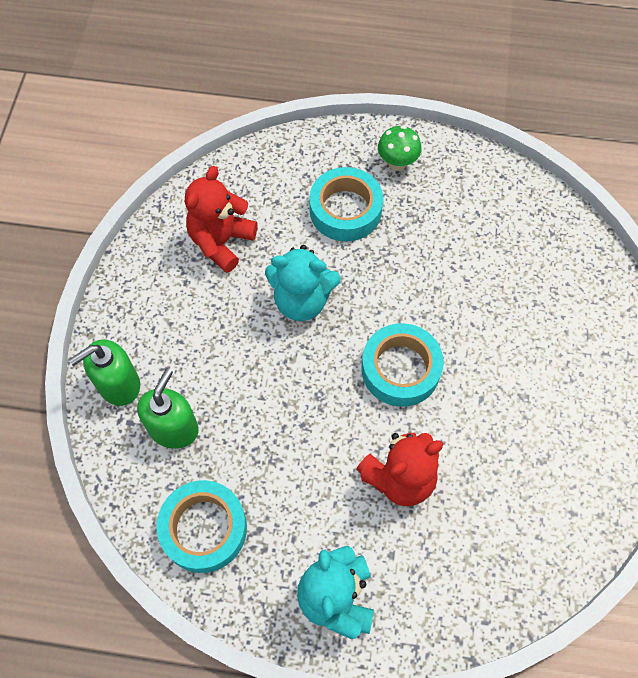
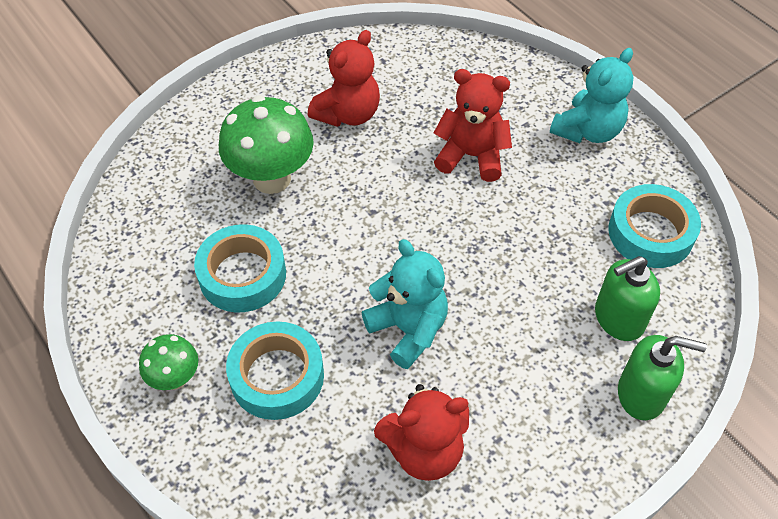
camera: 135 degrees left, 10 degrees down
turquoise tape [361,323,444,407] -> turquoise tape moved to [194,224,286,312]
none -> green mushroom [219,95,314,194]
none -> red teddy bear [308,30,380,127]

